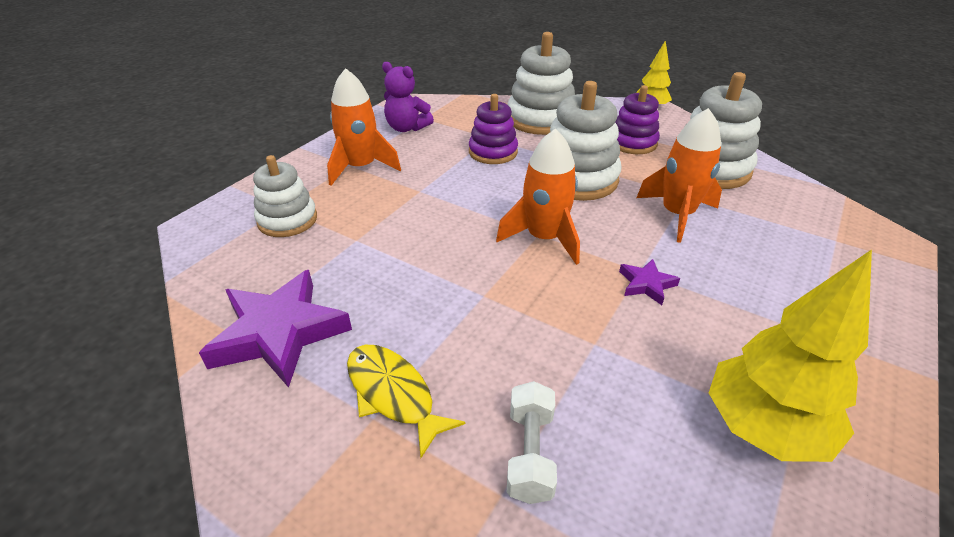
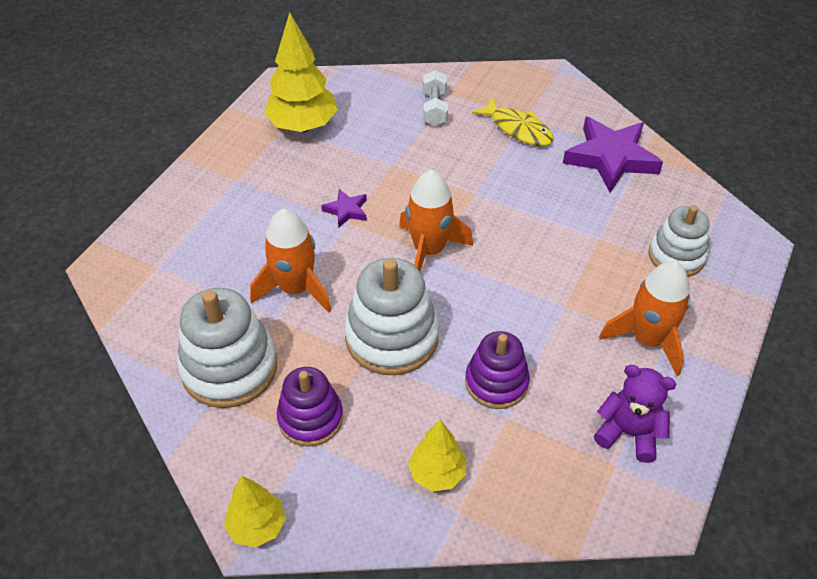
camera: 175 degrees right, 10 degrees up
white stacking toy [507,32,575,135] -> yellow tree [408,420,466,492]

